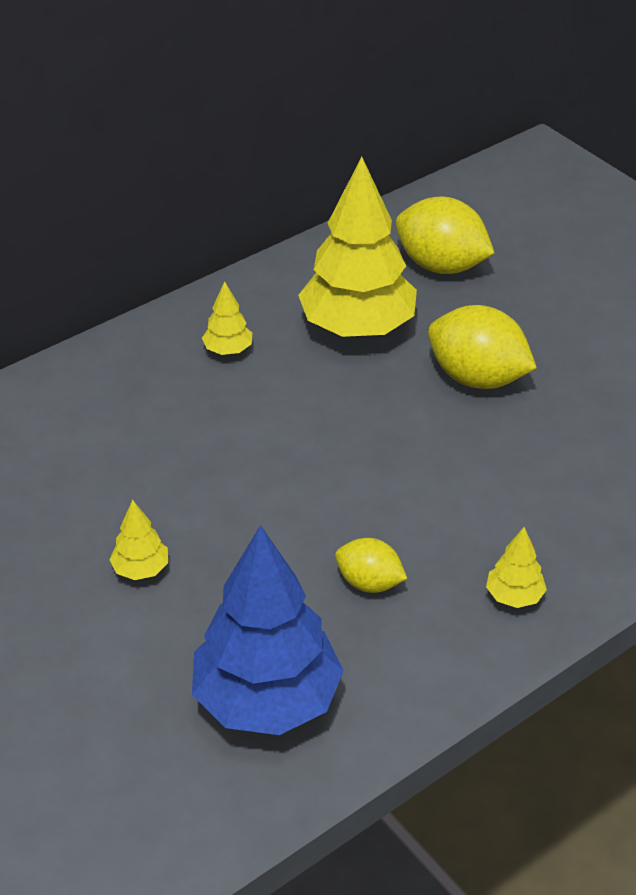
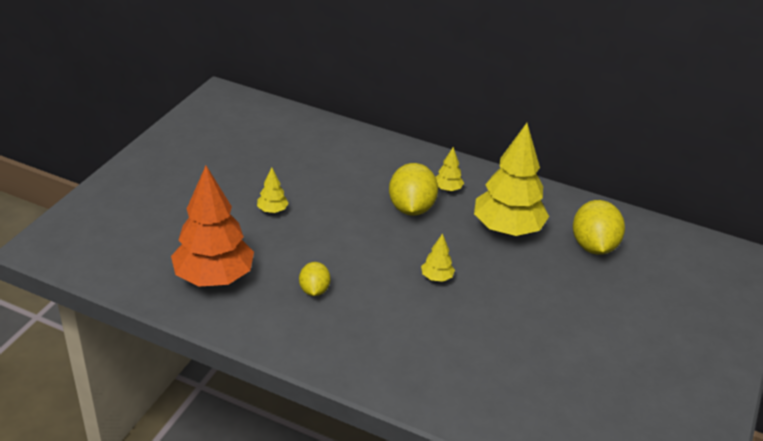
camera: 60 degrees right, 5 degrees down
blue tree [192,525,344,735] -> orange tree [171,166,254,287]
yellow lemon [428,305,537,389] -> yellow lemon moved to [389,163,438,216]
yellow tree [486,527,547,608] -> yellow tree moved to [421,233,455,282]

